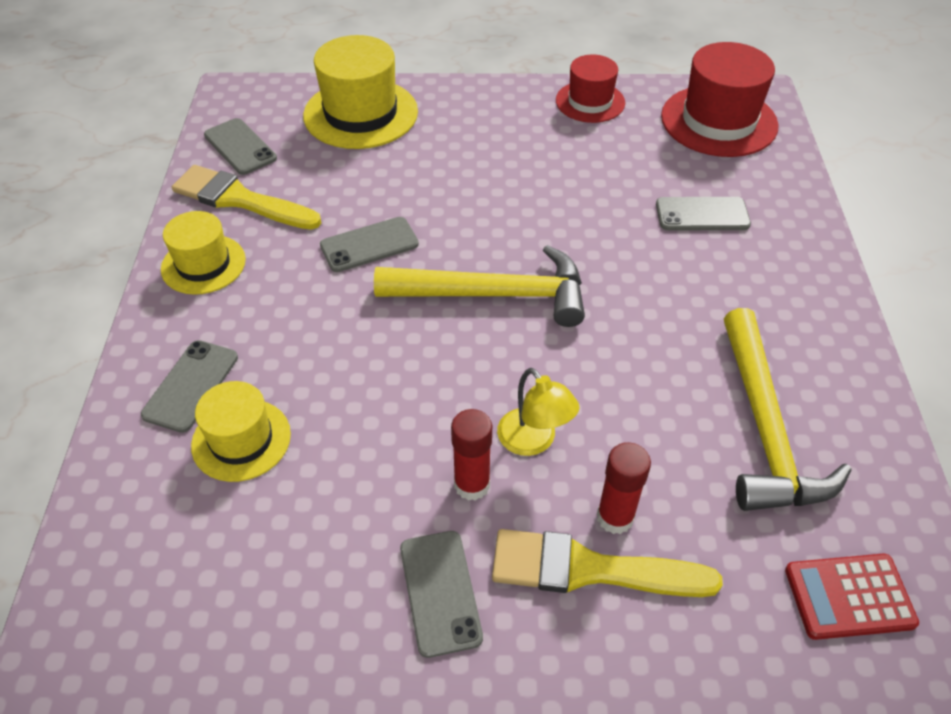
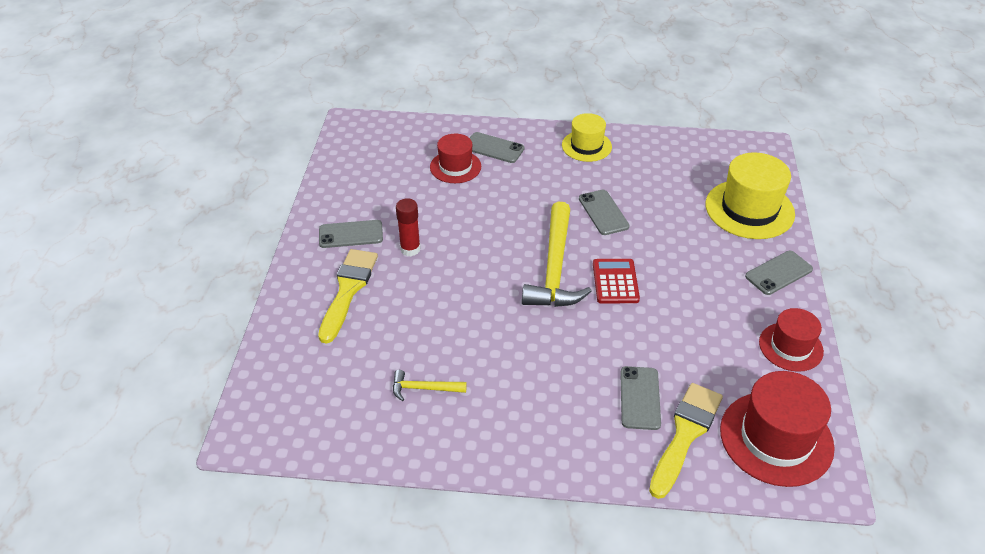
camera: 95 degrees right, 5 degrees down
yellow brush [172,165,321,230] -> yellow brush moved to [649,383,723,499]
yellow hat [191,381,291,482] -> red hat [430,134,481,183]
grey phone [204,118,277,175] -> grey phone moved to [745,251,813,295]
yellow lamp [497,368,580,456] -> none
red glue stick [597,442,651,534] -> none
yellow hammer [724,308,851,511] -> yellow hammer [393,370,467,401], size x0.47
red calculator [785,553,919,640] -> red calculator moved to [593,259,640,304]

